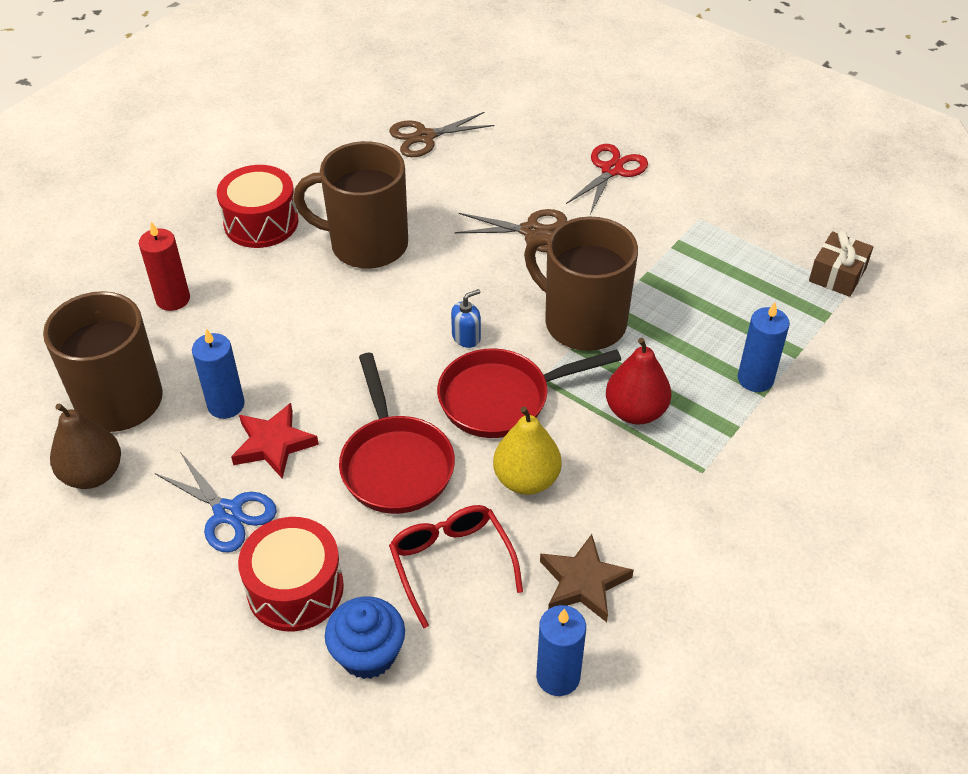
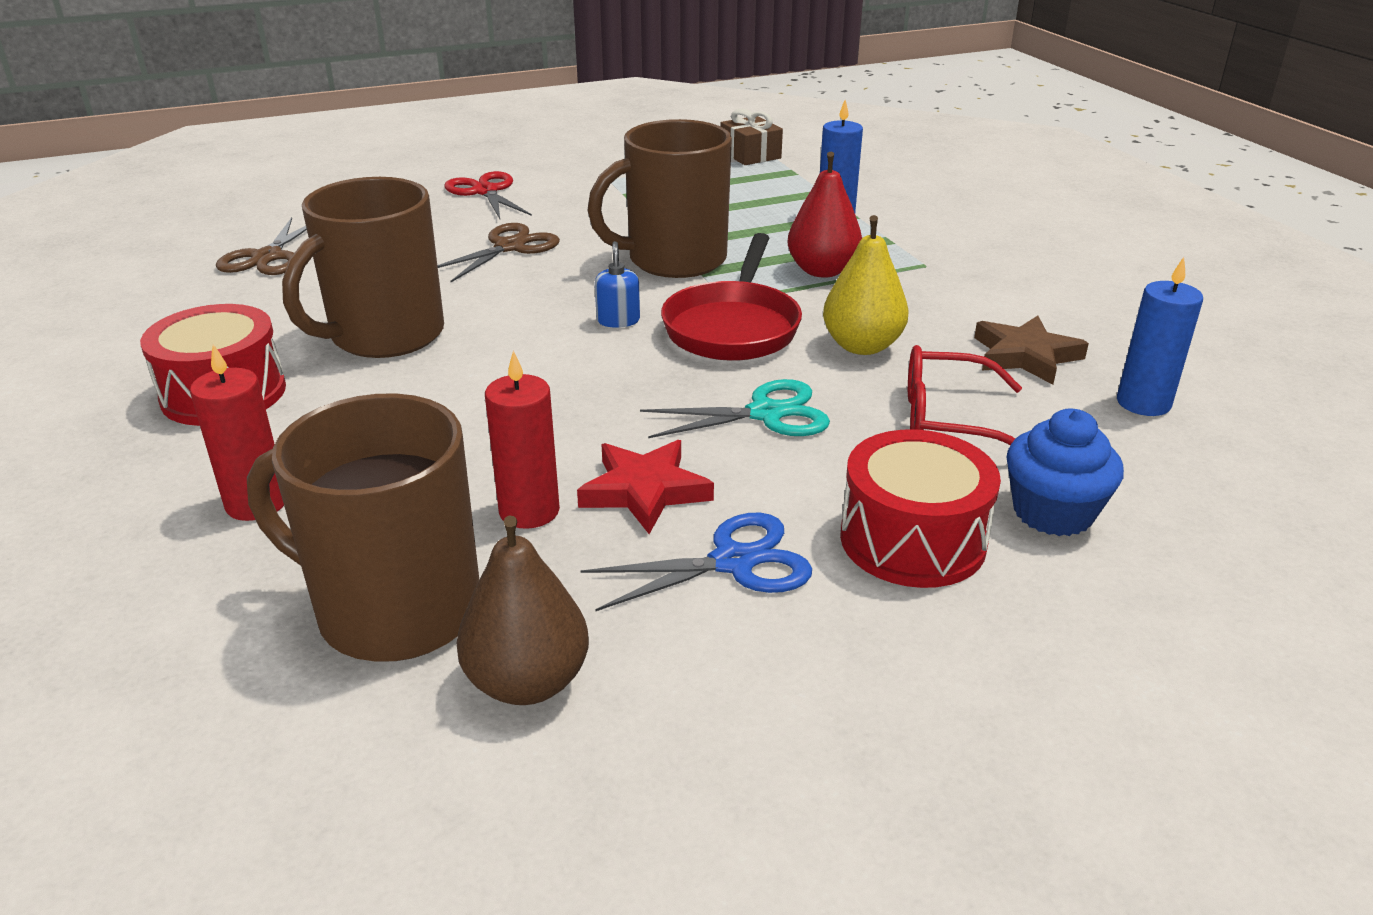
camera: 60 degrees left, 15 degrees down
blue candle [192,329,245,419] -> red candle [485,351,560,529]
red pan [339,353,455,514] -> turquoise scissors [640,379,830,438]

